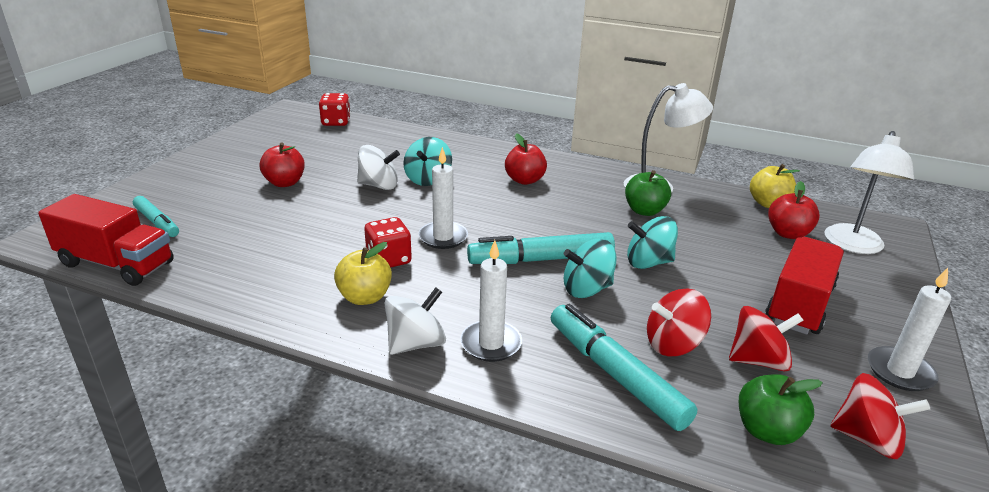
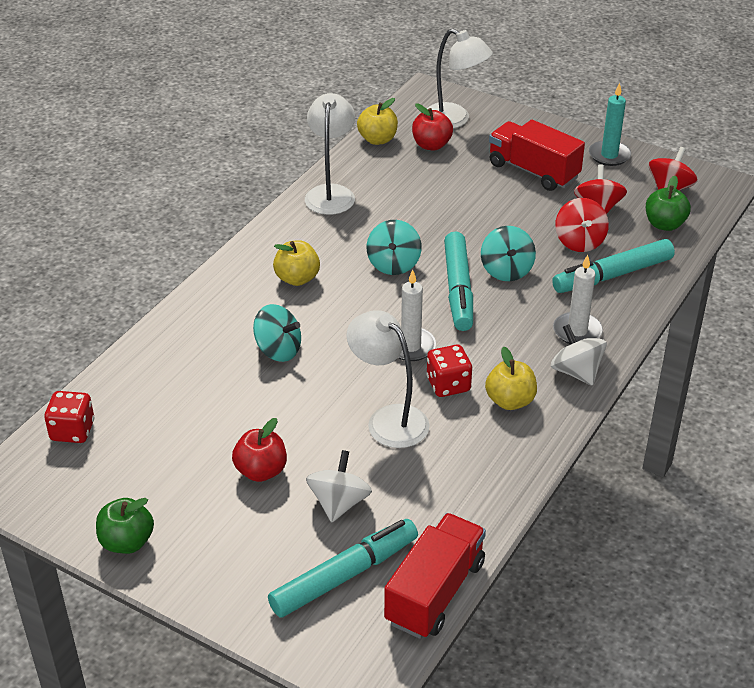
camera: 80 degrees left, 10 degrees up
turquoise marker [133,196,179,237] -> turquoise marker [268,519,418,618], size x1.65
white spinning top [357,145,400,190] -> white spinning top moved to [306,450,372,522]
red apple [505,133,547,185] -> yellow apple [273,240,320,286]
green apple [625,170,671,216] -> green apple moved to [96,498,154,554]
turquoise spinning top [627,216,678,269] -> turquoise spinning top moved to [366,220,422,275]
white candle [868,268,951,391] -> turquoise candle [589,83,631,166]
none -> white lamp [346,310,430,448]

